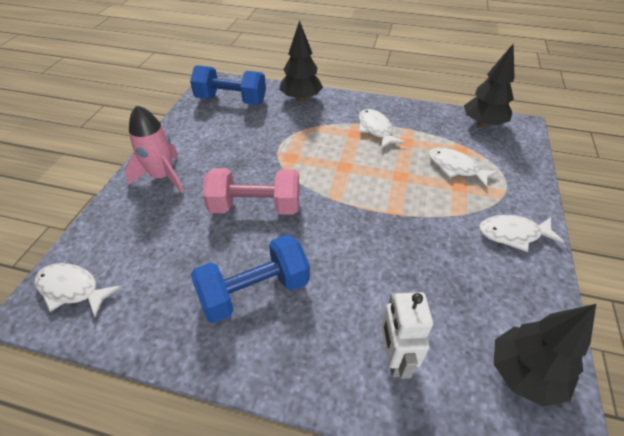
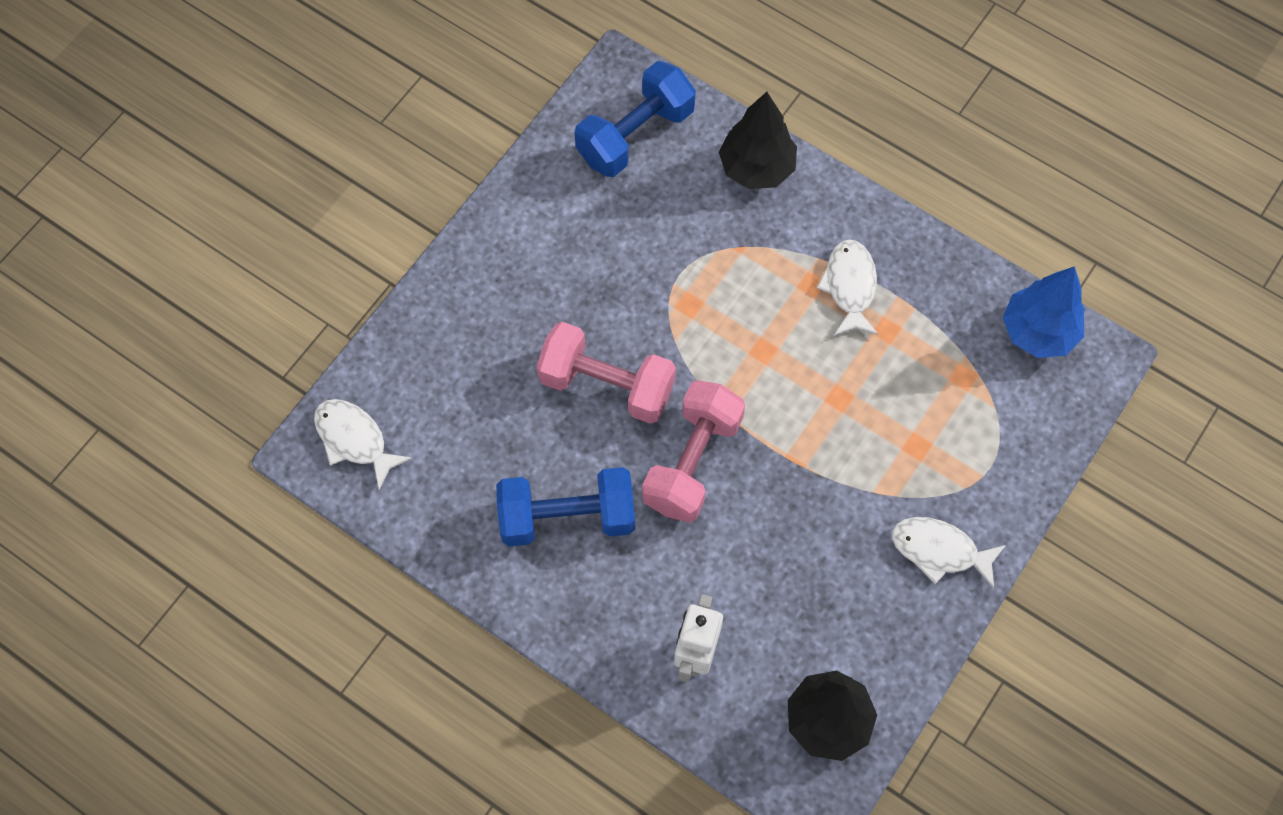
camera: 20 degrees right, 20 degrees up
pink rocket [125,105,184,193] -> none
blue dumbbell [190,65,266,105] -> blue dumbbell turned 75 degrees counterclockwise [575,61,696,177]
white fish [429,148,498,188] -> none
black tree [464,43,515,128] -> blue tree [1003,266,1085,358]
none -> pink dumbbell [642,380,745,523]

